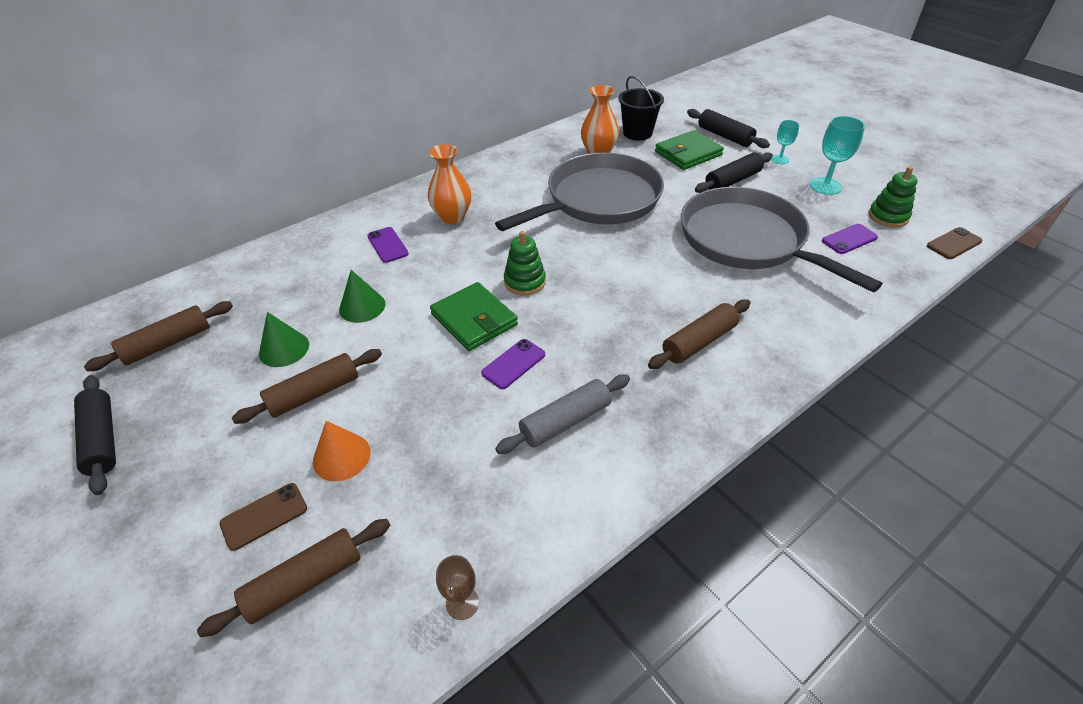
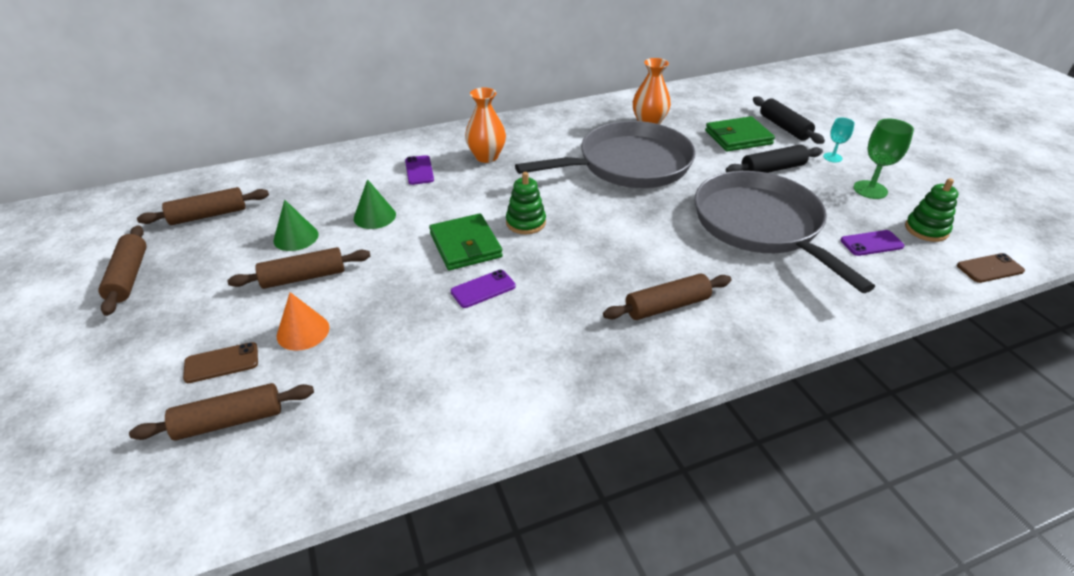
camera: 15 degrees right, 5 degrees down
black rolling pin [74,375,116,495] -> brown rolling pin [98,225,147,316]
brown goblet [436,555,479,620] -> none
grey rolling pin [495,375,630,454] -> none
black bucket [618,76,664,141] -> none
turquoise goblet [810,116,865,195] -> green goblet [853,119,914,199]

